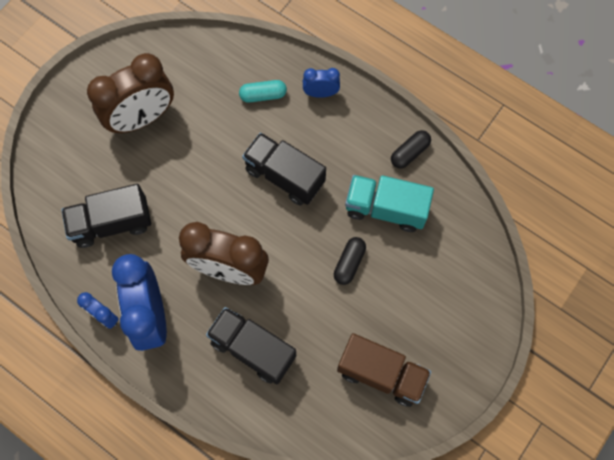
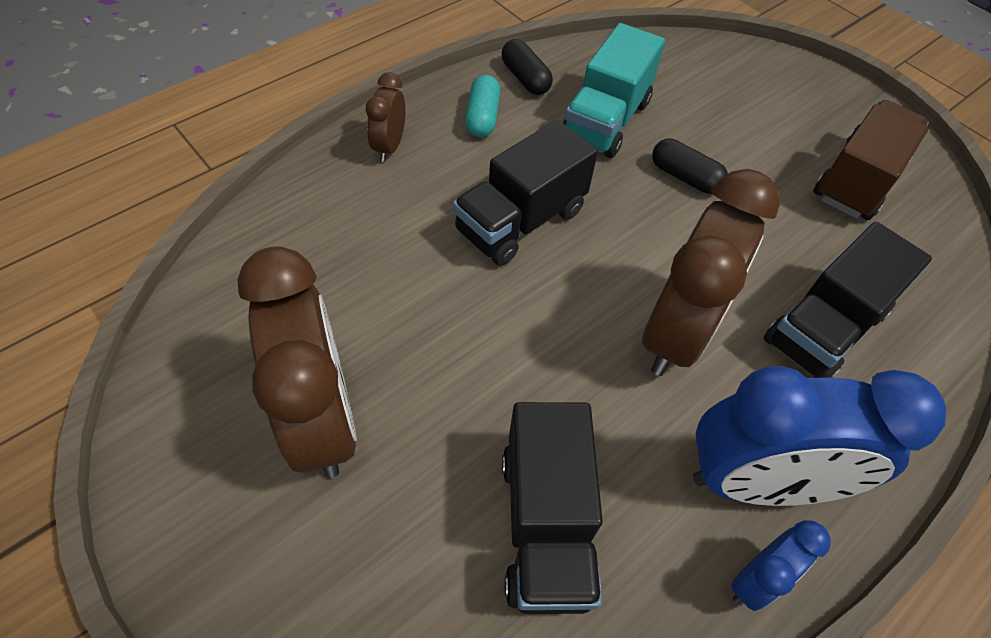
camera: 80 degrees left, 15 degrees down
turquoise capsule [239,80,287,103] -> turquoise capsule moved to [465,75,500,137]
blue clock [303,68,340,98] -> brown clock [366,72,405,162]

